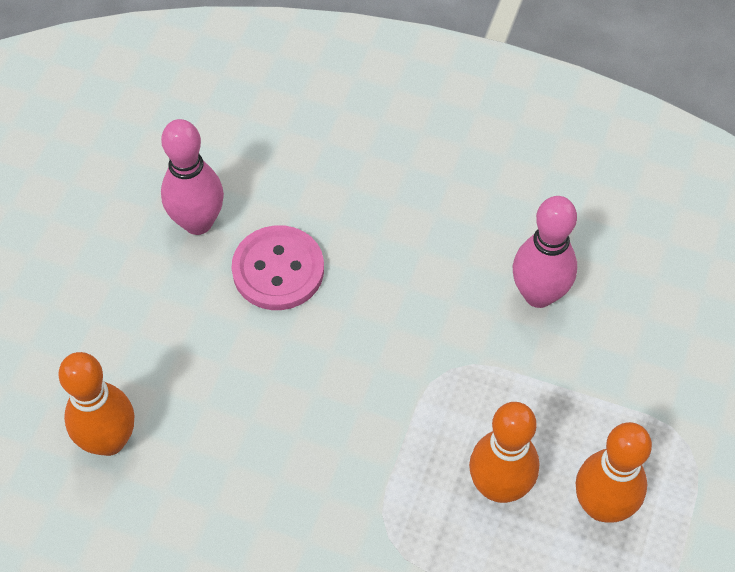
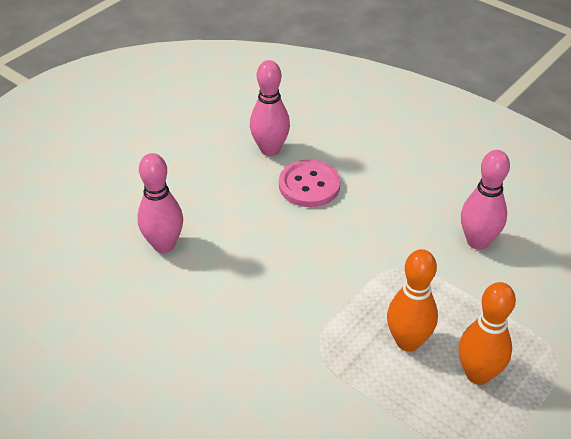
camera: 20 degrees right, 15 degrees down
orange bowling pin [58,352,134,456] -> pink bowling pin [138,153,183,253]

